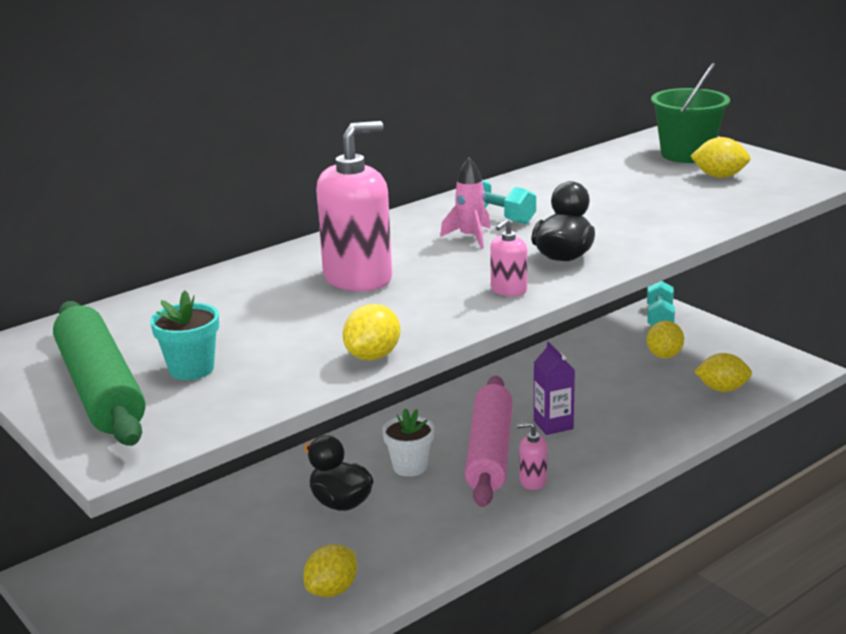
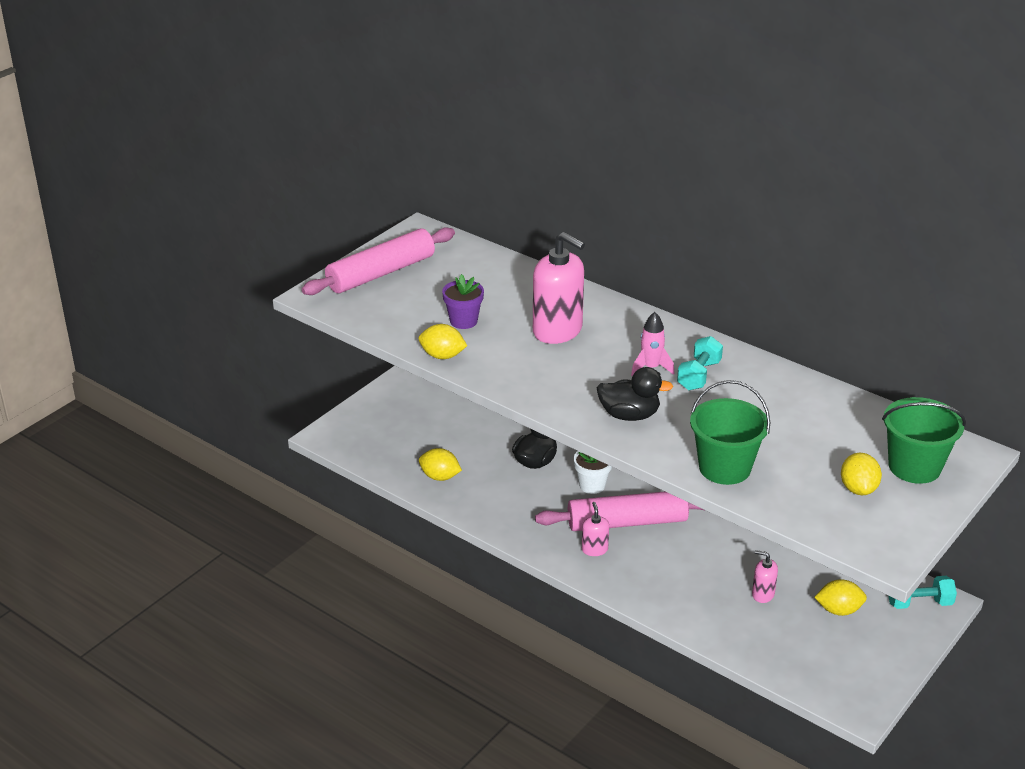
camera: 75 degrees right, 10 degrees up
green rolling pin [53,301,145,446] -> pink rolling pin [302,227,455,295]
turquoise flower pot [150,290,219,380] -> none
pink soap dispenser [490,219,527,296] -> pink soap dispenser moved to [752,550,778,603]
purple carton [534,342,575,435] -> none
yellow lemon [694,353,752,392] -> none
none -> purple flower pot [442,274,484,329]
none -> green bucket [690,380,770,485]

